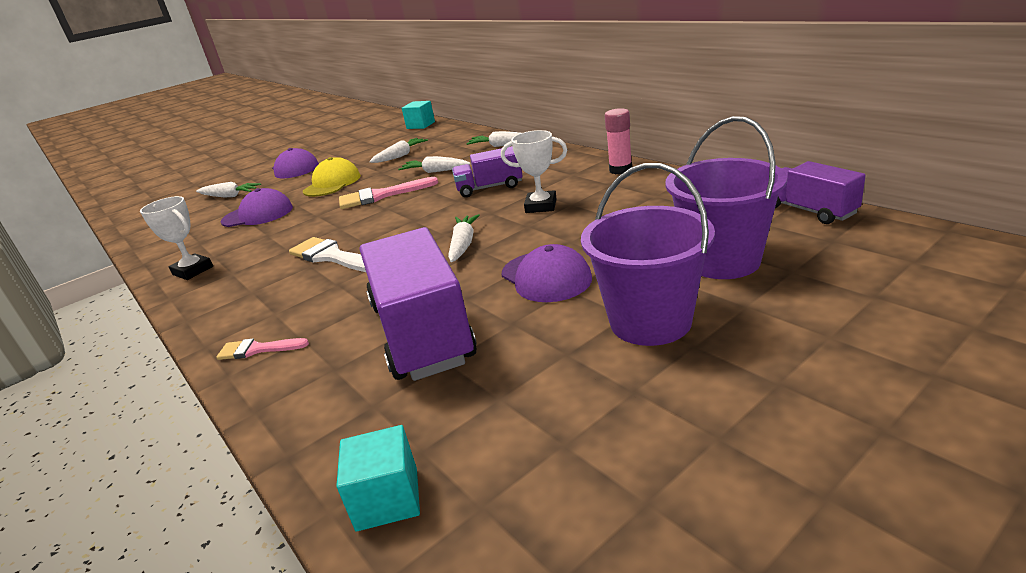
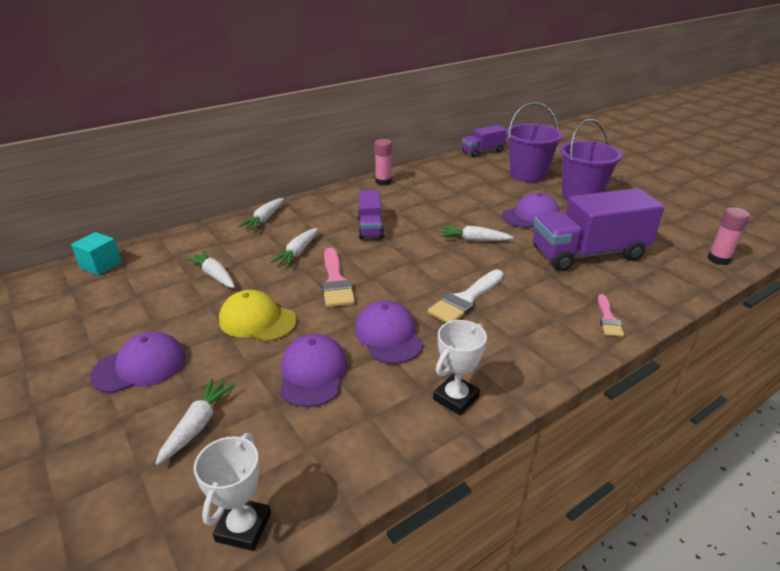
camera: 90 degrees left, 5 degrees up
turquoise cube [336,425,420,532] -> pink glue stick [708,207,750,265]
white trophy [501,130,567,213] -> white trophy moved to [194,433,271,551]
none -> purple cap [355,301,423,364]

